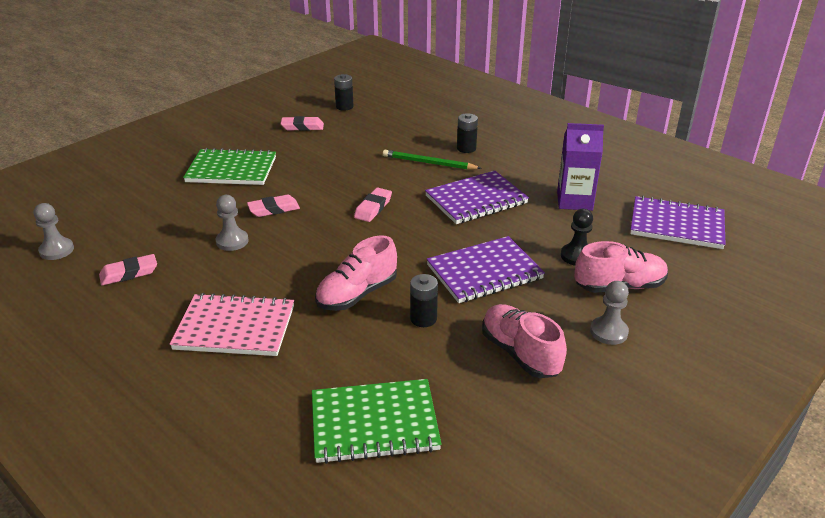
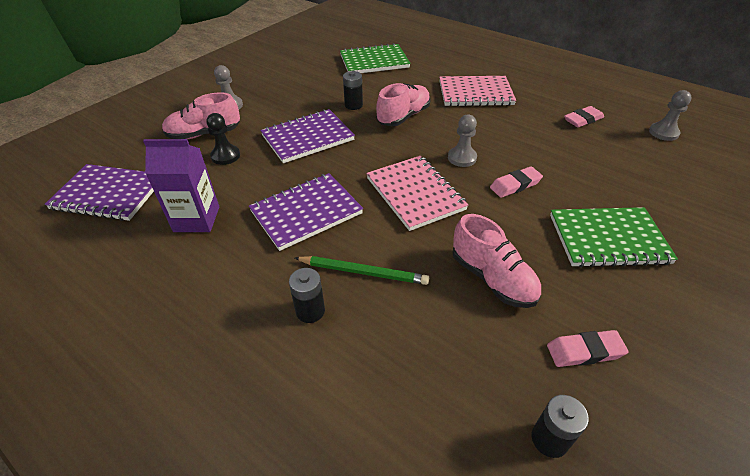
camera: 175 degrees right, 10 degrees up
grey pawn [216,195,249,251] -> grey pawn moved to [448,114,477,167]
pink eraser [354,188,392,222] -> pink notebook [366,156,468,231]
pink shoe [482,304,567,378] -> pink shoe moved to [453,214,541,308]

